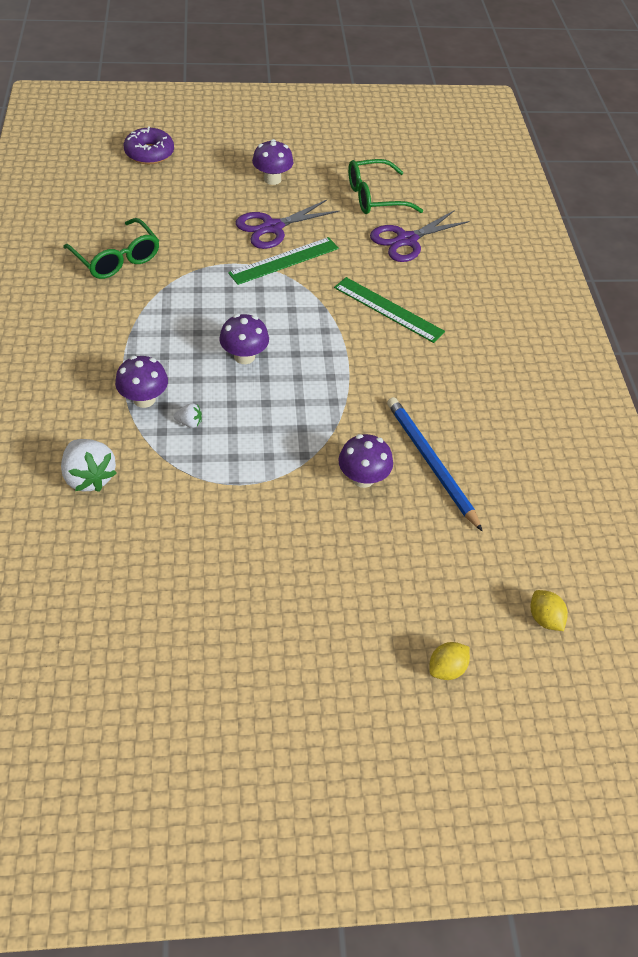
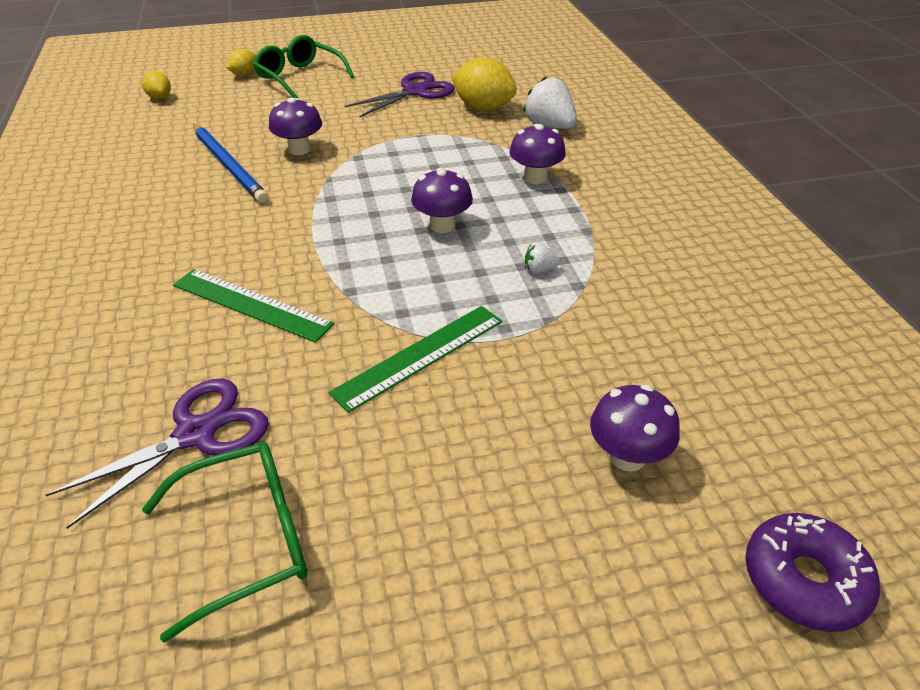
camera: 175 degrees right, 10 degrees down
green glasses [63,218,159,279] -> green glasses moved to [253,35,354,98]
white strawberry [173,403,202,428] -> white strawberry moved to [525,243,560,273]
purple scissors [236,200,339,249] -> purple scissors moved to [344,72,455,117]
purple mushroom [252,139,294,185] -> purple mushroom moved to [590,385,680,472]
none -> yellow lemon [451,57,517,111]

